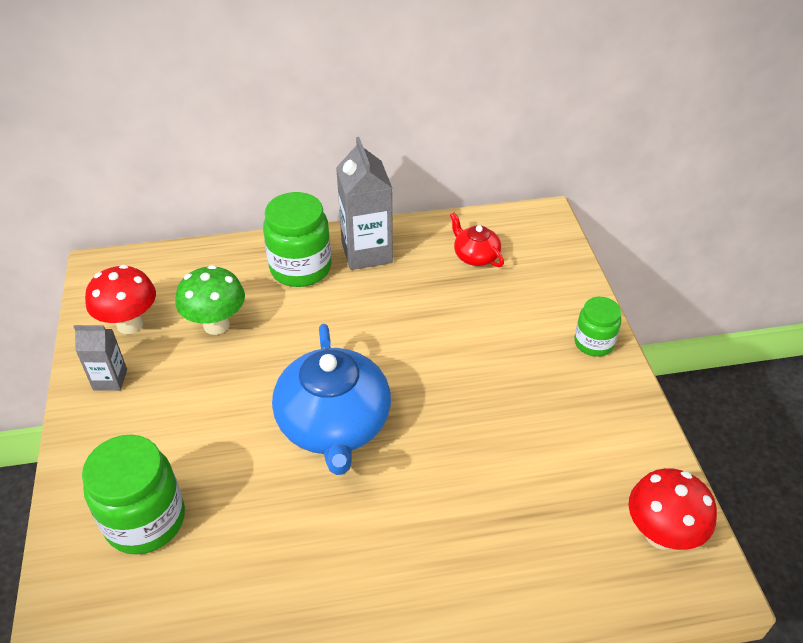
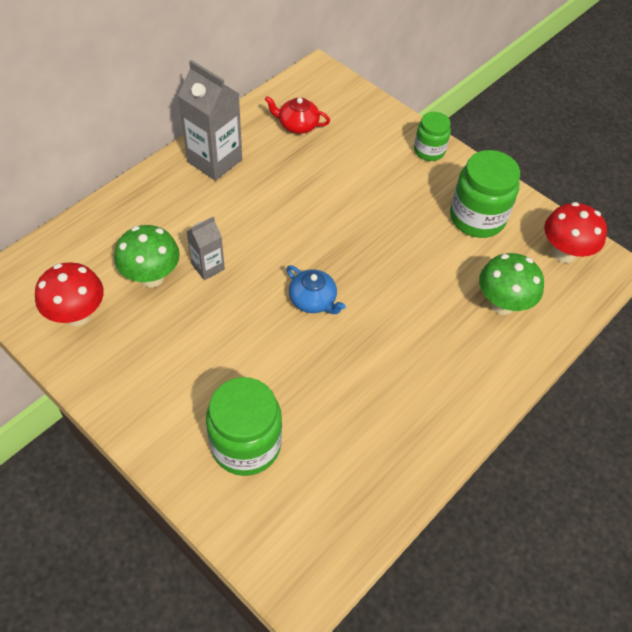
camera: 40 degrees left, 10 degrees up
grey carton [73,325,127,391] -> grey carton moved to [186,216,225,280]
green jar [263,192,331,287] -> green jar moved to [450,150,520,238]
blue teapot [272,324,391,475] -> blue teapot [286,265,346,314], size x0.49
none -> green mushroom [479,253,544,315]

